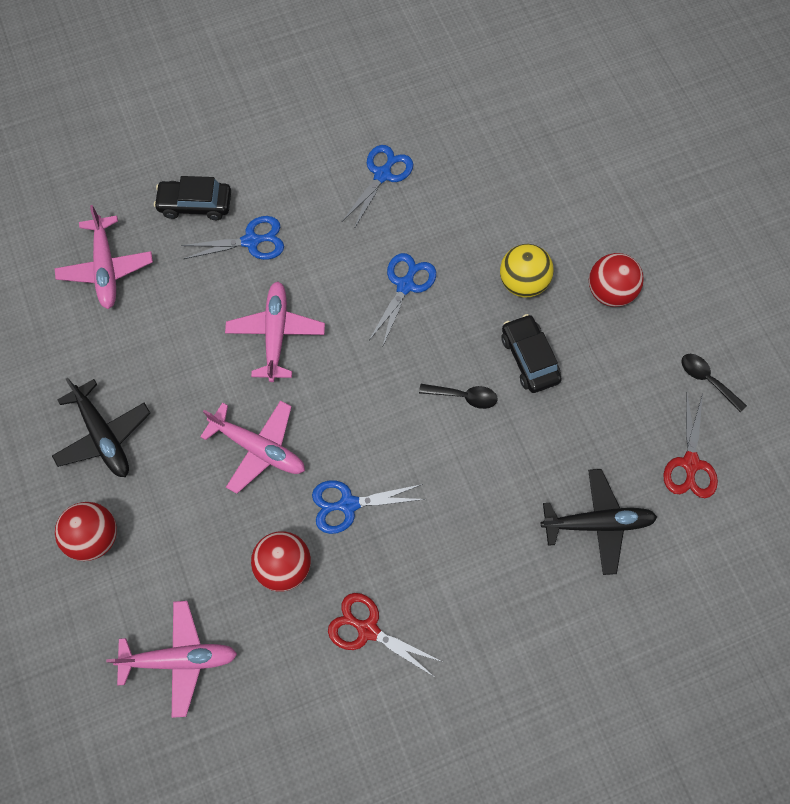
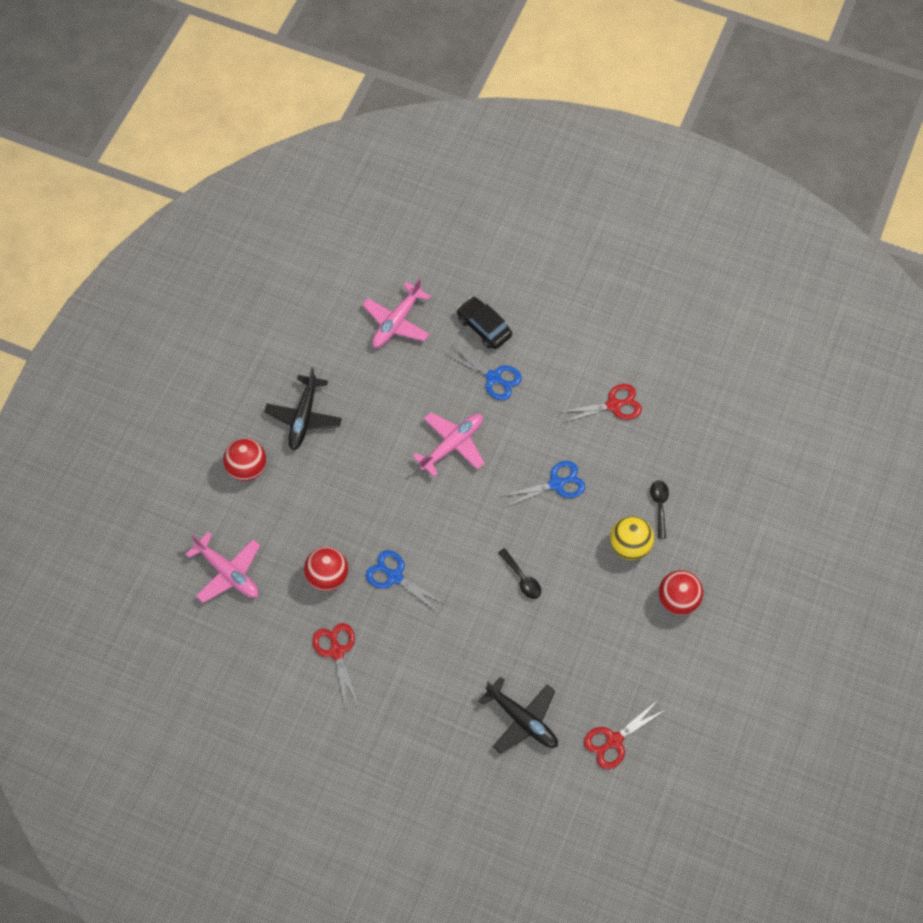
camera: 45 degrees right, 5 degrees down
pink plane [200,400,305,494] -> none
blue scissors [342,145,413,229] -> red scissors [558,384,642,423]
black car [501,314,562,393] -> none
black spoon [681,354,747,412] -> black spoon moved to [650,480,669,539]

